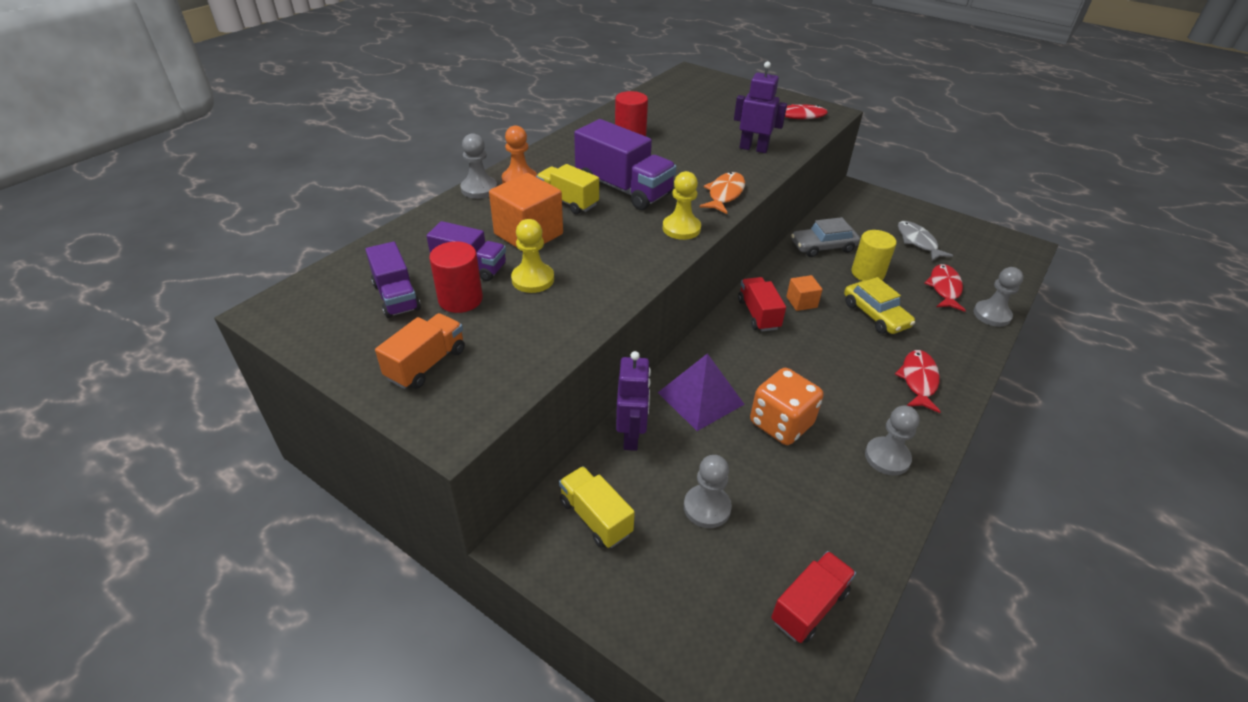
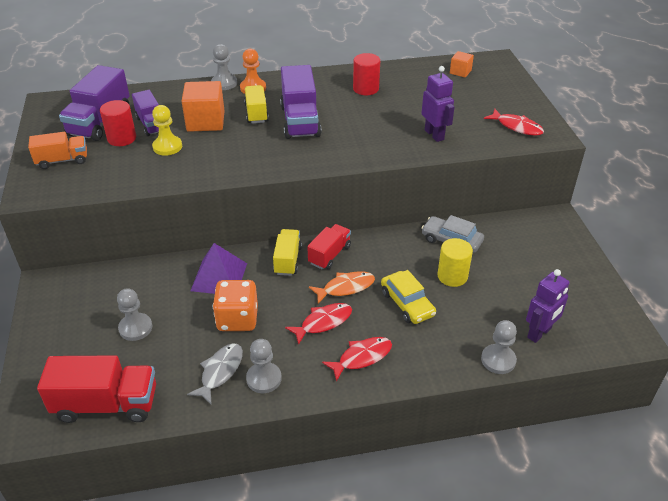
camera: 45 degrees right, 0 degrees up
purple truck [365,242,421,318] -> purple truck [59,65,130,141], size x1.63
yellow truck [559,466,635,548] -> yellow truck moved to [273,229,302,276]
purple robot [616,351,651,451] -> purple robot moved to [526,269,569,343]
yellow pawn [663,171,701,240] -> none
orange fish [699,172,745,214] -> orange fish moved to [309,271,375,304]
red truck [771,551,856,643] -> red truck [37,355,156,423], size x1.63
orange cube [786,275,823,311] -> orange cube moved to [450,51,474,77]
yellow car [844,277,915,334] -> yellow car turned 45 degrees counterclockwise [381,270,436,324]
grey fish [898,221,953,261] -> grey fish moved to [187,343,243,404]
red fish [924,264,966,312] -> red fish moved to [285,303,352,345]

